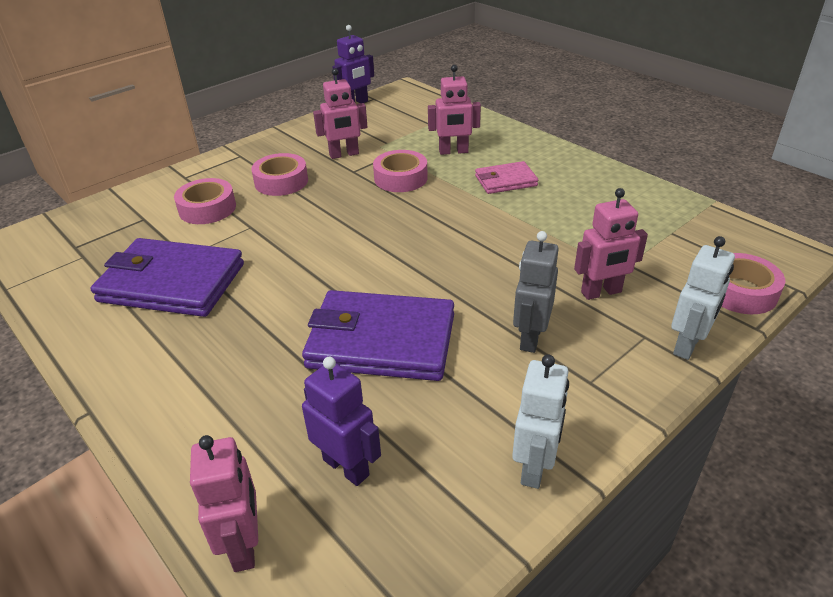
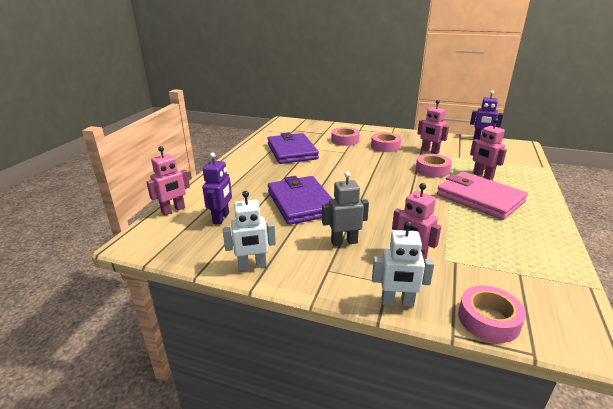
camera: 60 degrees right, 10 degrees down
pink wallet [475,161,538,194] -> pink wallet [437,172,528,220], size x1.87

